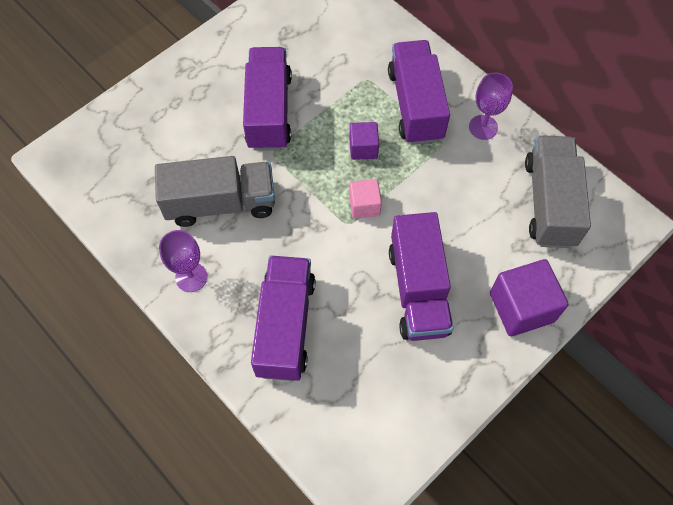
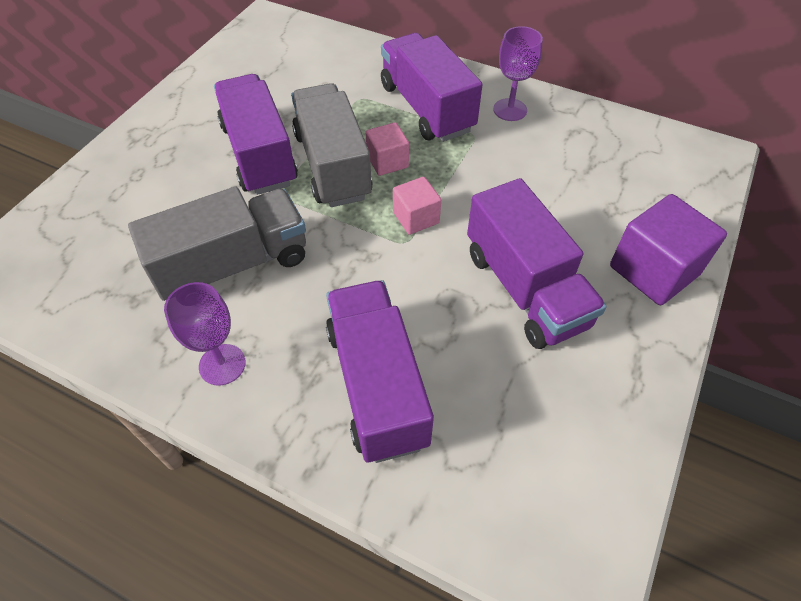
camera: 20 degrees left, 10 degrees down
purple cube [349,122,379,160] -> pink cube [366,122,409,176]
grey truck [525,135,591,248] -> grey truck moved to [291,83,373,207]

